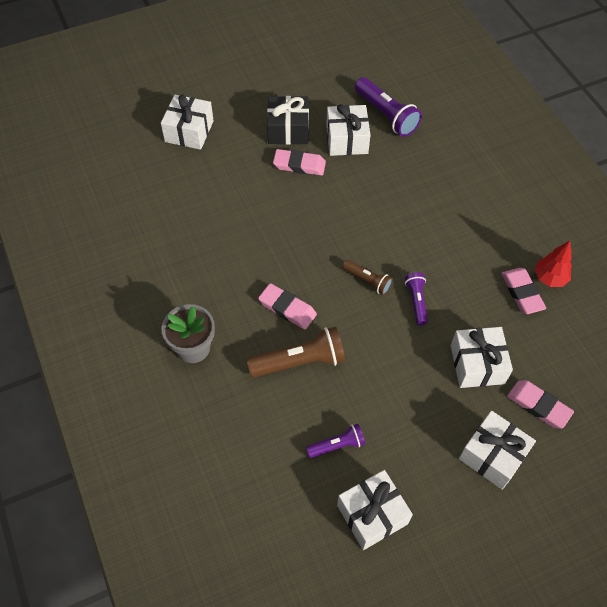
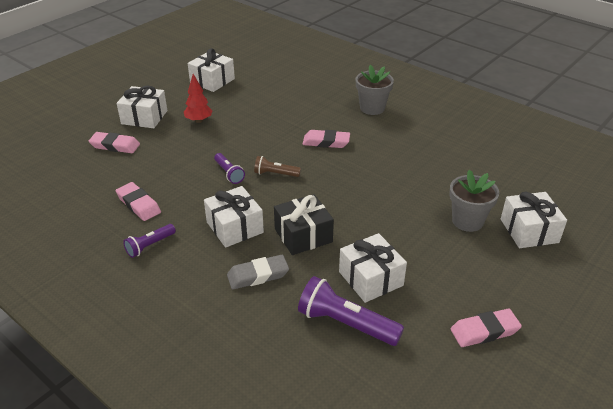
camera: 155 degrees right, 20 degrees down
brown flashlight [247,326,345,378] -> none
black gift [267,96,309,145] -> black gift moved to [274,194,334,255]
pink eraser [273,149,326,175] -> pink eraser moved to [451,309,522,347]
purple flashlight [306,424,365,458] -> purple flashlight moved to [123,224,176,258]
white gift [451,327,513,388] -> white gift moved to [204,186,264,248]
red tree [535,241,572,287] -> red tree moved to [184,74,213,123]
none -> grey eraser [227,255,289,290]
none -> grey flower pot [449,170,499,232]

